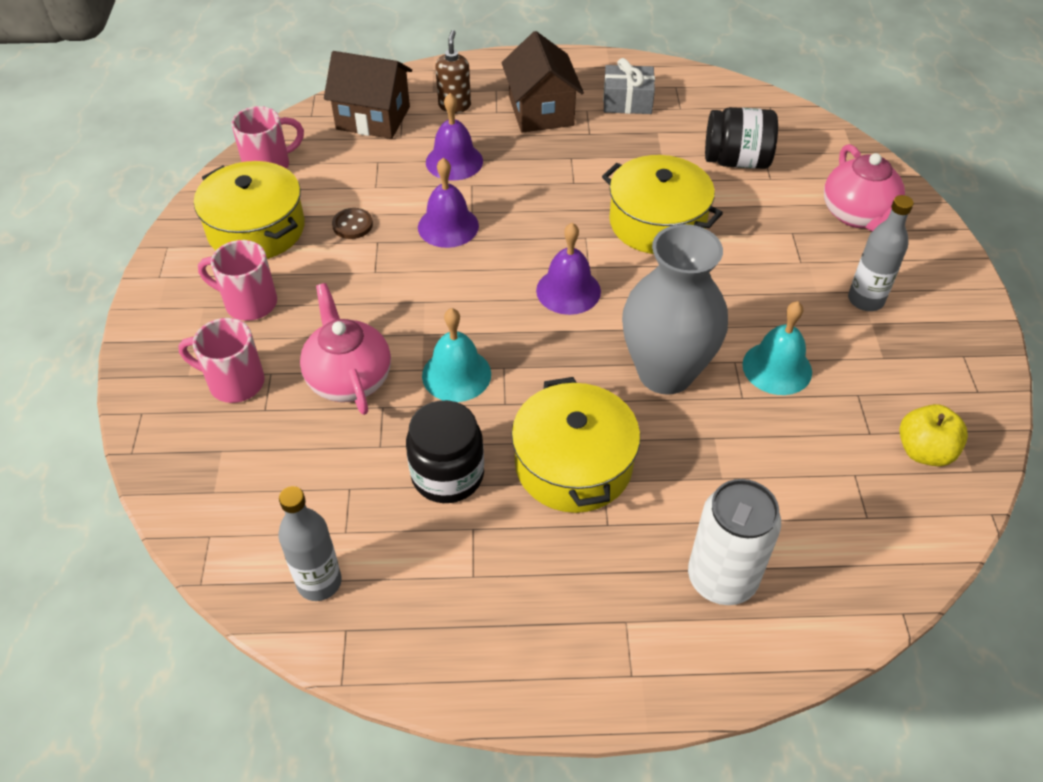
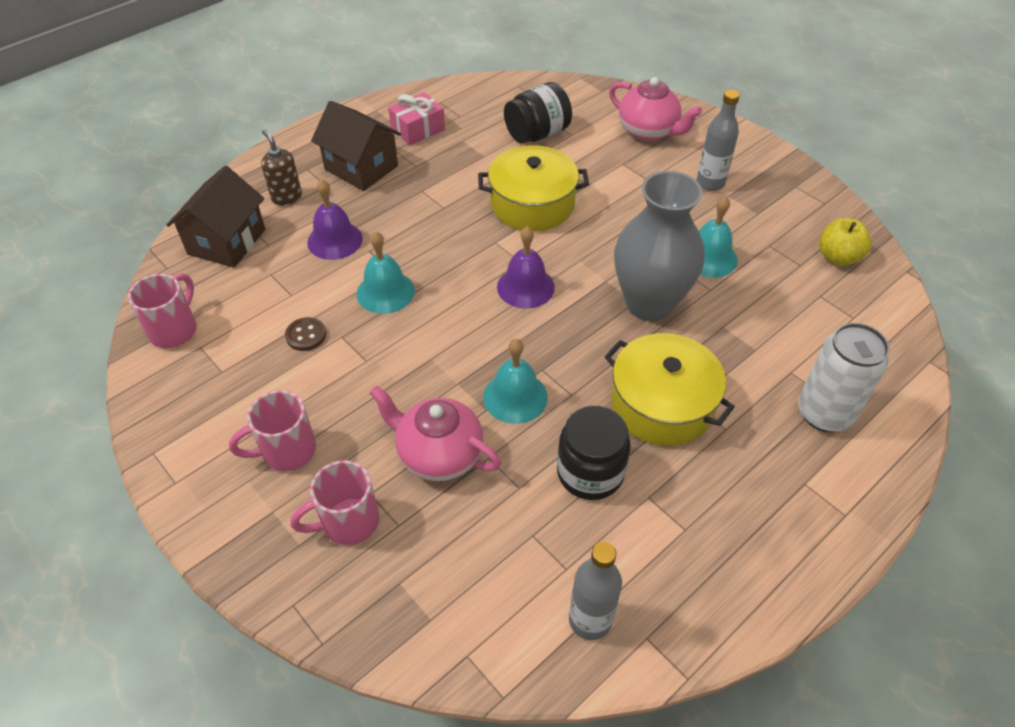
camera: 40 degrees left, 0 degrees up
yellow pot [194,161,305,259] -> none
brown house [324,51,412,139] -> brown house turned 45 degrees counterclockwise [167,166,265,268]
purple bell [418,158,479,248] -> turquoise bell [357,231,415,314]
grey gift [603,58,655,114] -> pink gift [388,92,445,145]

